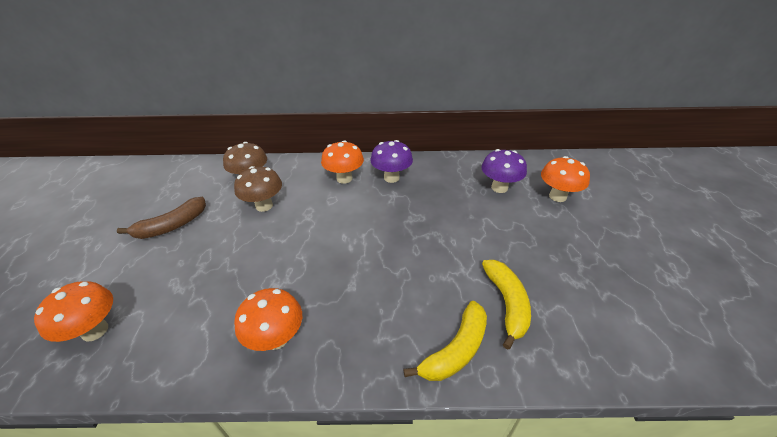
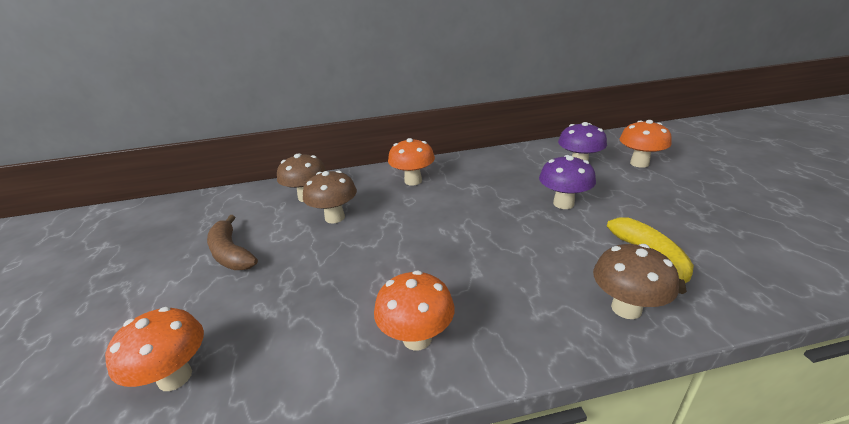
camera: 10 degrees left, 10 degrees down
brown banana [117,197,206,239] -> brown banana turned 105 degrees clockwise [207,215,258,270]
purple mushroom [370,140,413,183] -> purple mushroom moved to [539,155,596,209]
yellow banana [403,301,487,381] -> brown mushroom [593,244,679,319]

